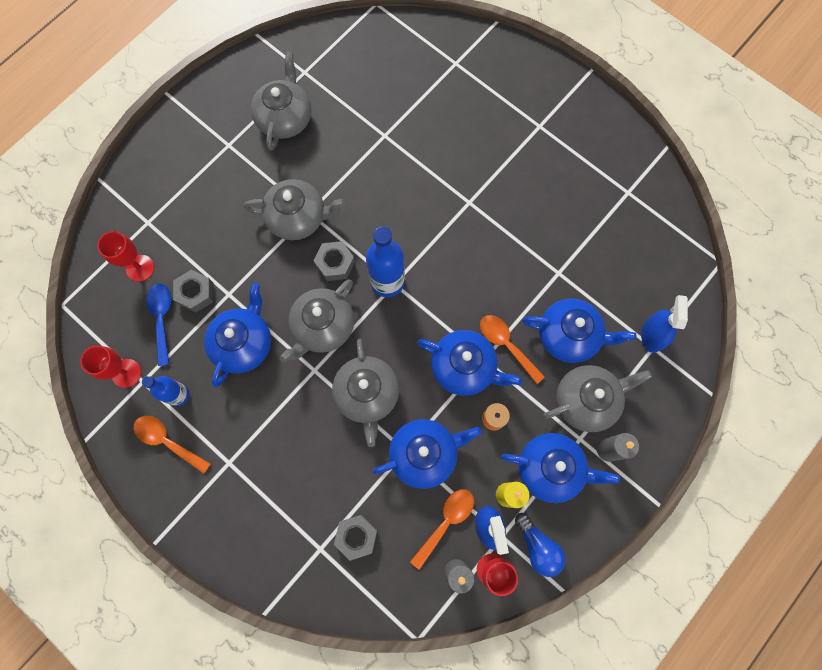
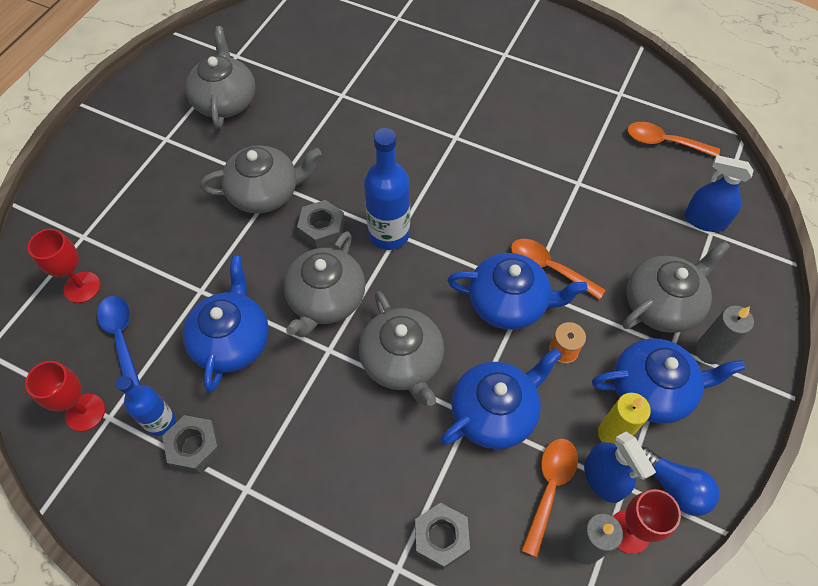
camera: 15 degrees left, 15 degrees down
orange spoon [133,416,211,474] -> orange spoon moved to [627,122,720,157]
grey nut [173,270,213,313] -> grey nut moved to [162,415,222,474]
blue teapot [522,298,636,363] -> none
blue spray bottle [641,295,688,353] -> blue spray bottle turned 60 degrees counterclockwise [685,155,754,232]

